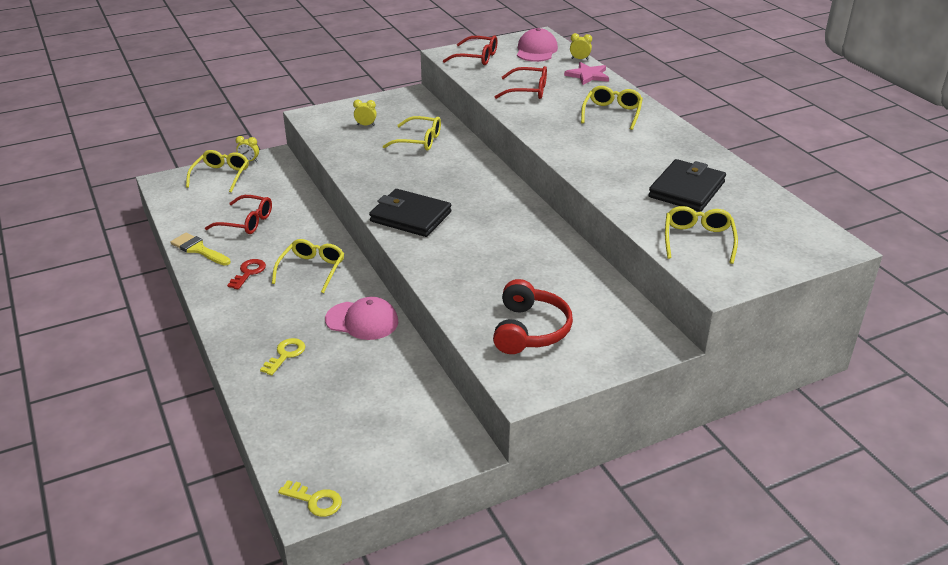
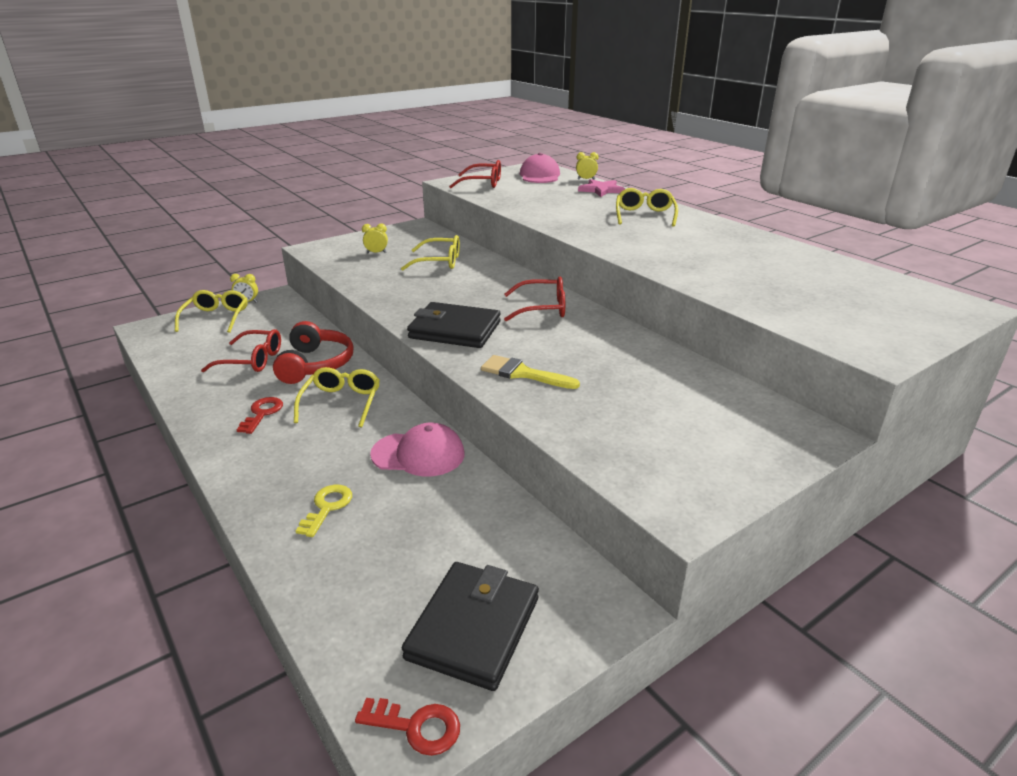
camera: 10 degrees left, 5 degrees down
yellow brush [170,233,231,266] -> yellow brush moved to [481,355,580,389]
yellow key [278,480,342,517] -> red key [355,698,460,756]
red headphones [493,279,573,354] -> red headphones moved to [273,321,354,384]
red glasses [494,66,547,99] -> red glasses moved to [504,277,565,321]
black wallet [649,159,726,212] -> black wallet moved to [402,562,539,691]
yellow glasses [665,206,738,264] -> none

